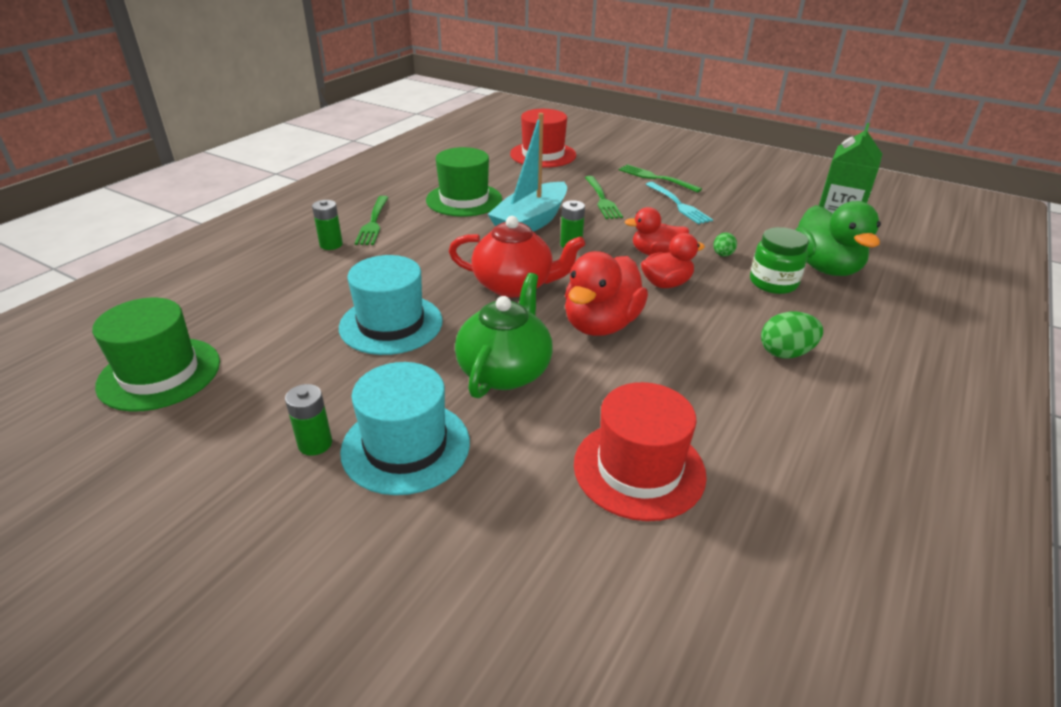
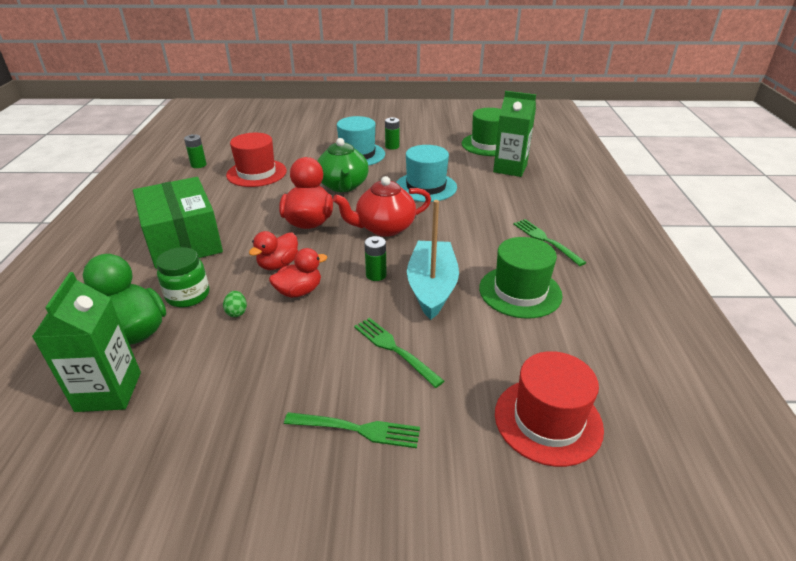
camera: 150 degrees right, 0 degrees up
green battery [312,200,343,250] -> green battery moved to [184,134,206,168]
turquoise fork [646,182,713,224] -> none
green egg [761,311,823,358] -> green box [133,177,223,269]
none -> green carton [493,91,536,177]

